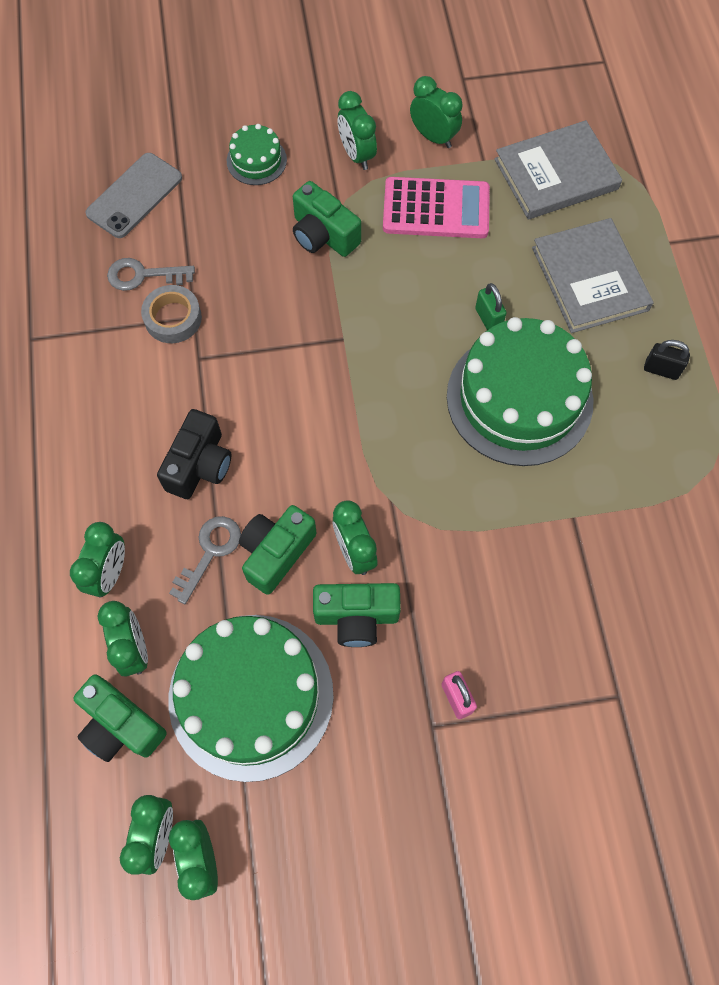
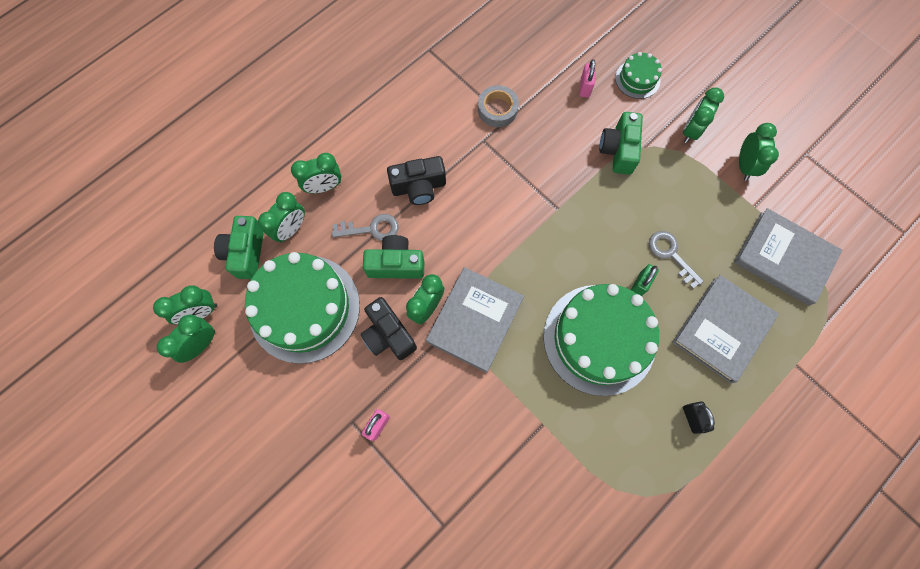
camera: 55 degrees right, 5 degrees up
grey phone [85,153,182,238] -> none
grey key [107,258,195,291] -> grey key moved to [649,231,704,289]
green camera [313,583,401,647] -> black camera [361,297,417,360]
pink calculator [383,177,490,238] -> none
none -> grey book [426,267,524,373]
none -> pink padlock [579,59,596,98]

